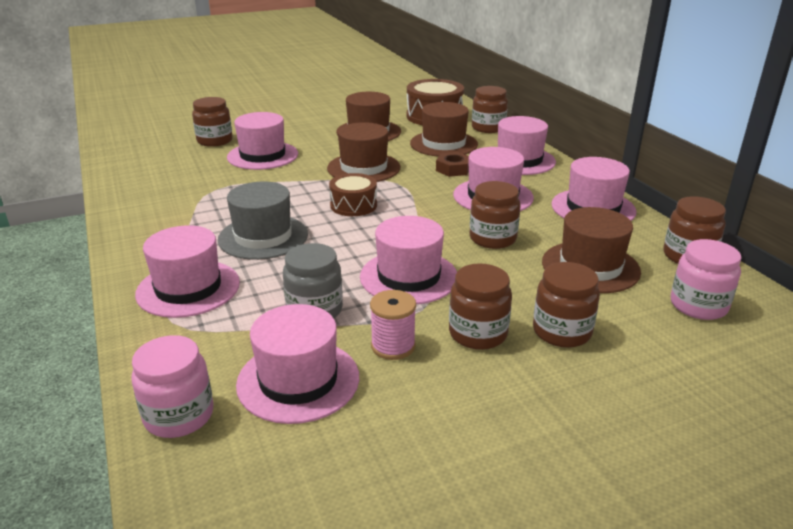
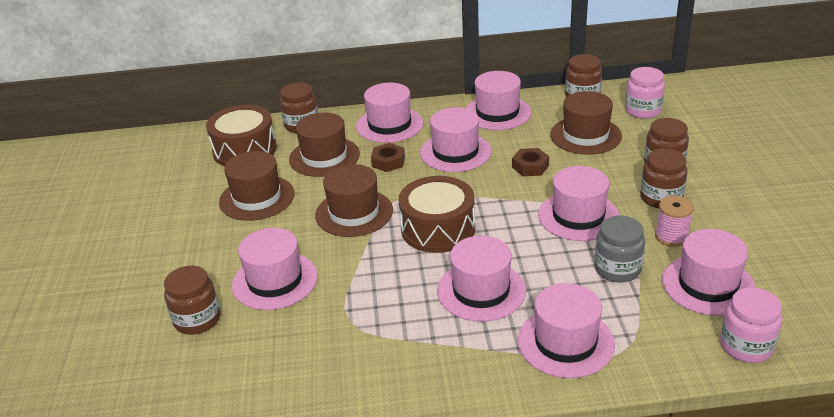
camera: 70 degrees left, 5 degrees up
grey hat [218,181,308,260] -> pink hat [437,236,526,322]
brown drum [329,173,377,216] -> brown drum [399,176,475,253], size x1.60
brown jar [469,181,520,249] -> brown nut [512,148,549,176]

